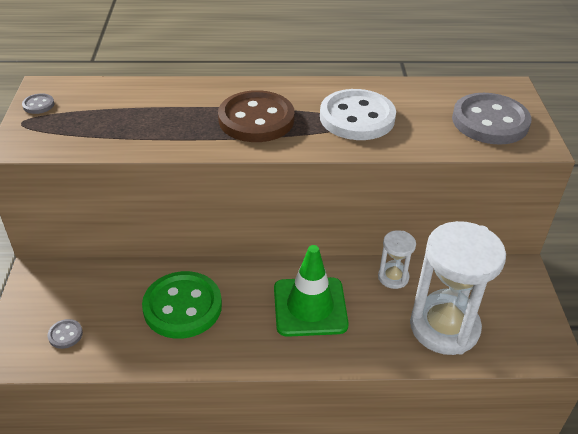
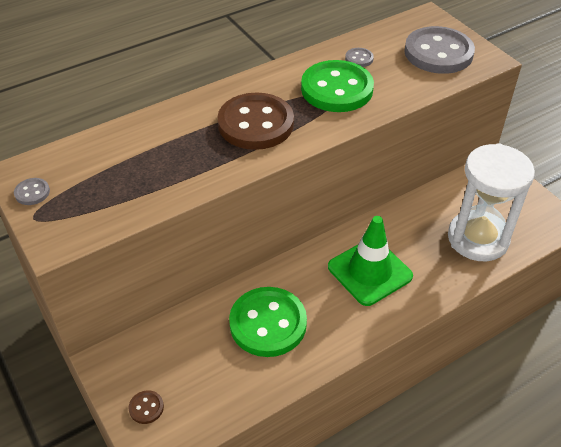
camera: 30 degrees left, 5 degrees up
grey button [47,319,83,349] -> grey button moved to [345,48,374,67]
white button [320,89,396,140] -> green button [301,60,374,112]
white hourglass [378,230,416,289] -> none
none -> brown button [129,390,164,424]

